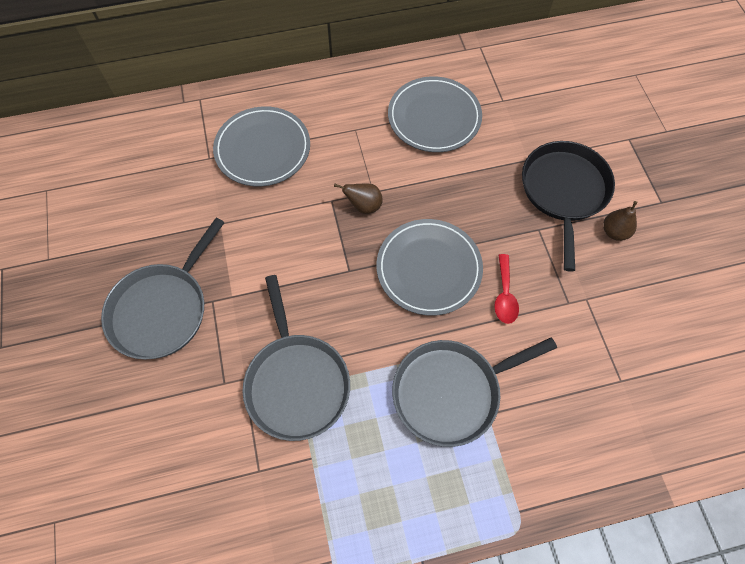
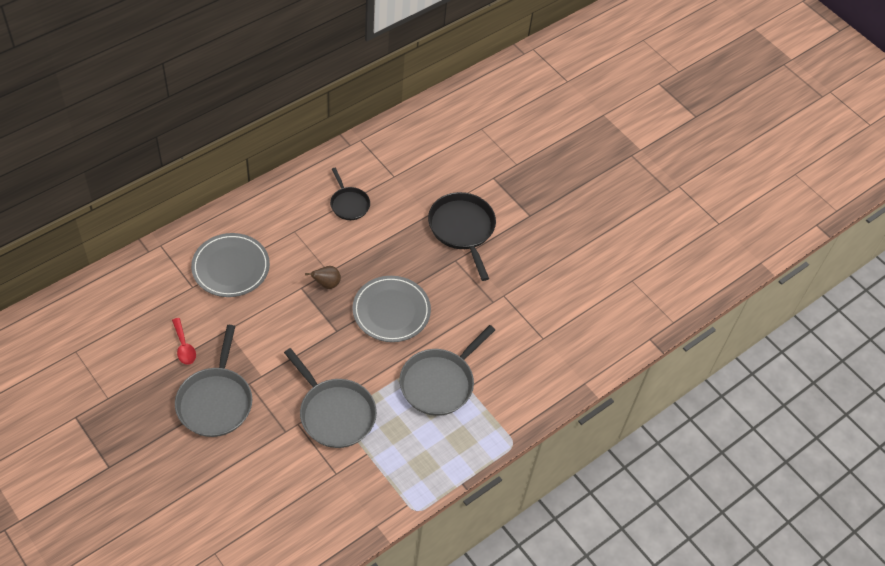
camera: 30 degrees left, 10 degrees down
grey plate [388,76,482,152] -> black pan [330,168,370,220]
red spoon [494,254,519,324] -> red spoon moved to [172,318,196,365]
brown pear [603,201,638,241] -> none

